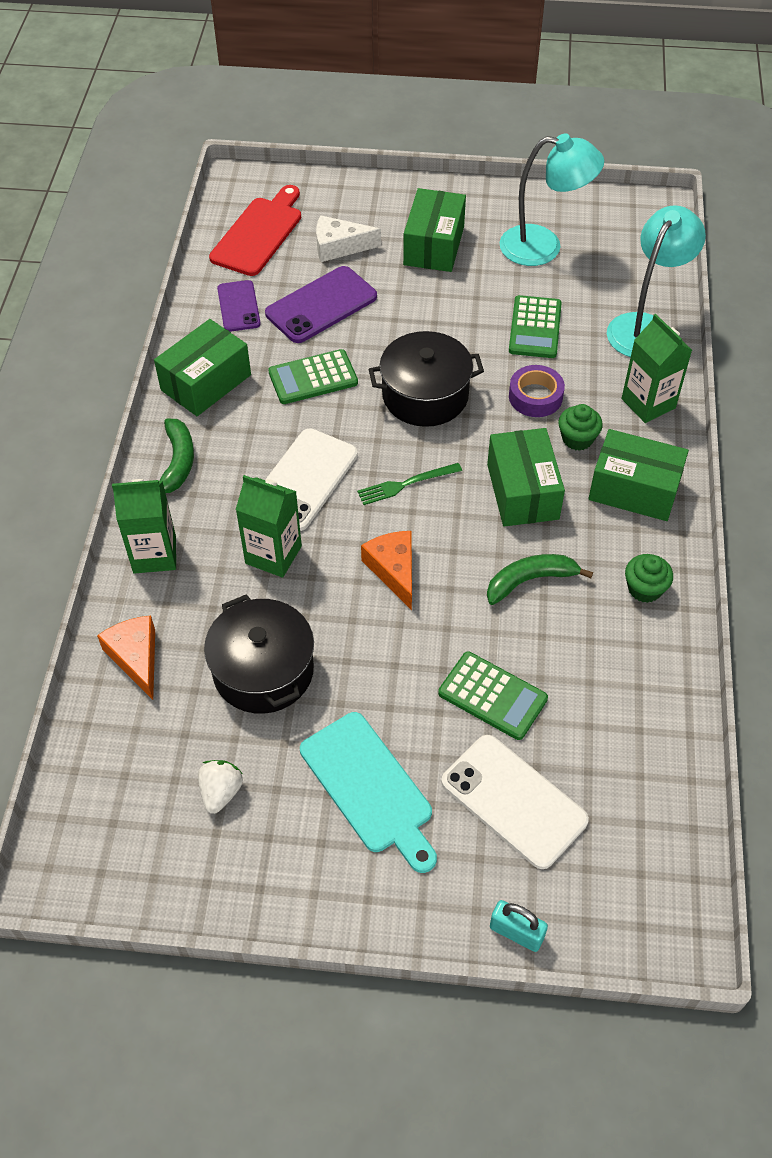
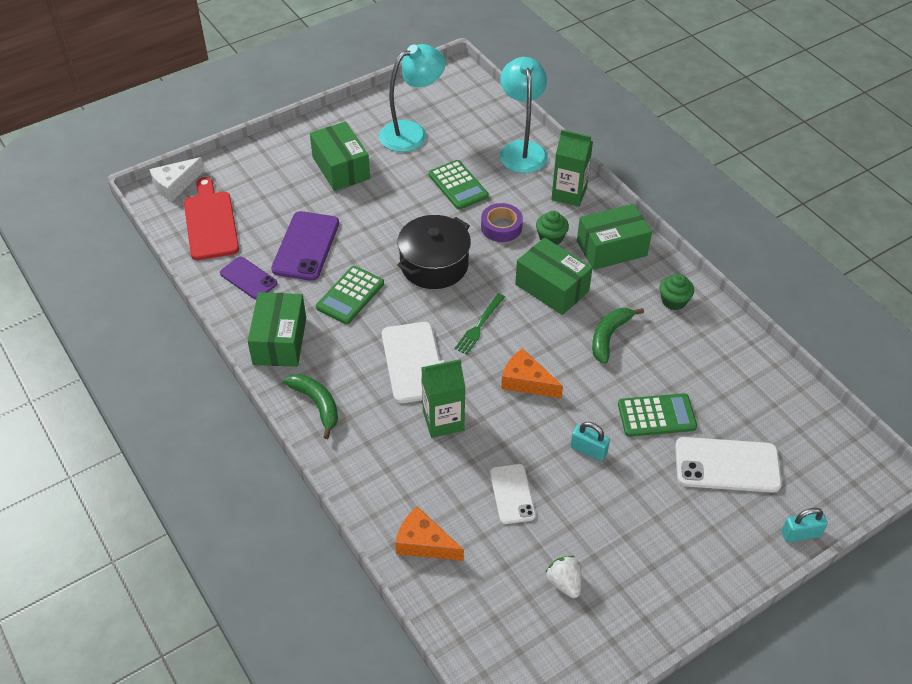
camera: 40 degrees left, 5 degrees down
green carton [112,479,176,574] -> none
black pot [204,594,314,714] -> white phone [490,464,536,524]
turquoise cutting board [300,712,437,873] -> none
white cheese [316,215,381,262] -> white cheese moved to [149,157,204,202]
none -> turquoise padlock [570,422,610,461]

